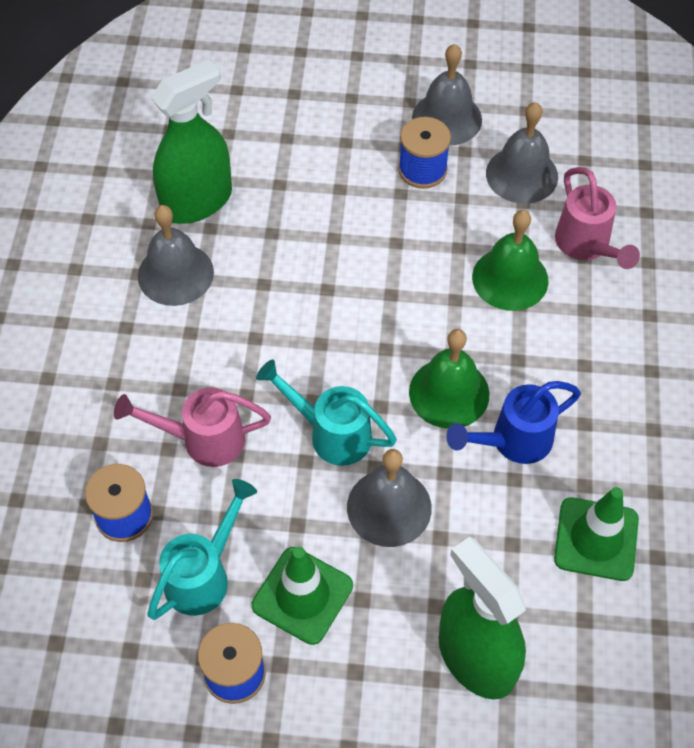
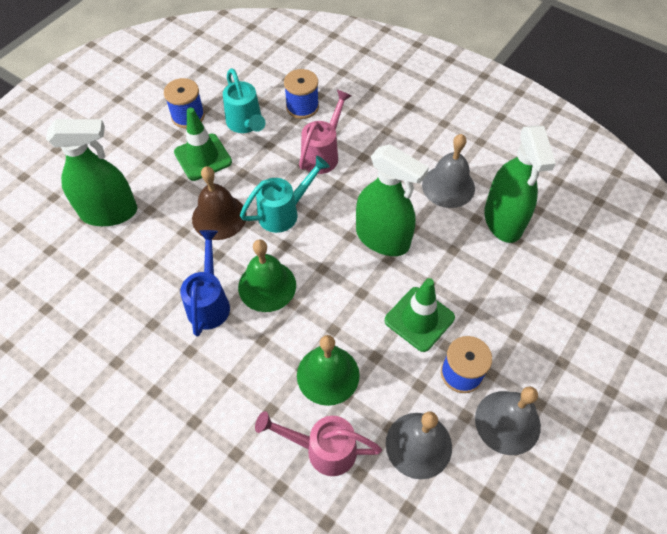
camera: 120 degrees right, 0 degrees up
grey bell [347,449,432,547] -> brown bell [192,166,247,240]
green traffic cone [554,487,639,581] -> green traffic cone moved to [385,278,455,352]
none -> green spray bottle [356,144,429,256]

